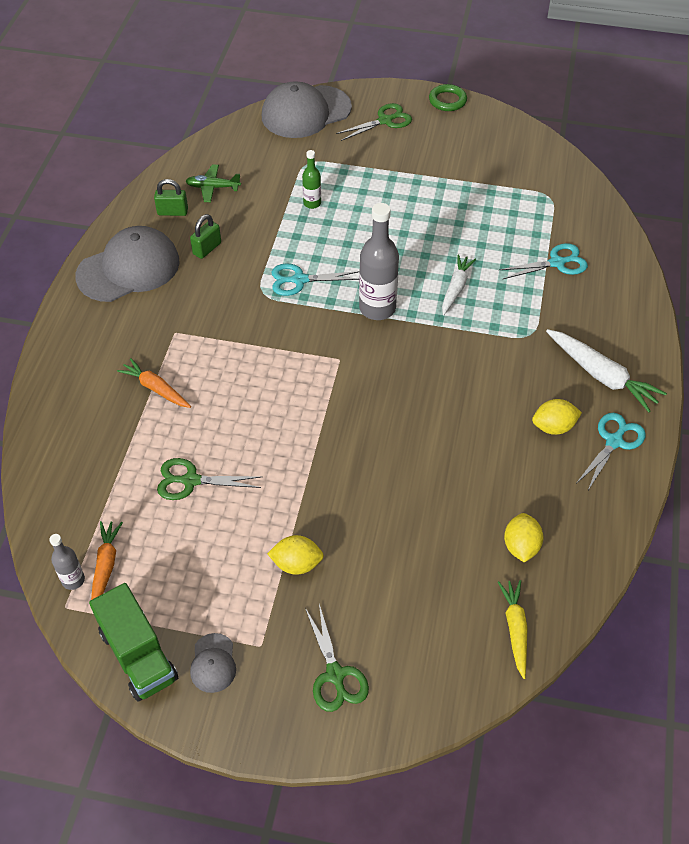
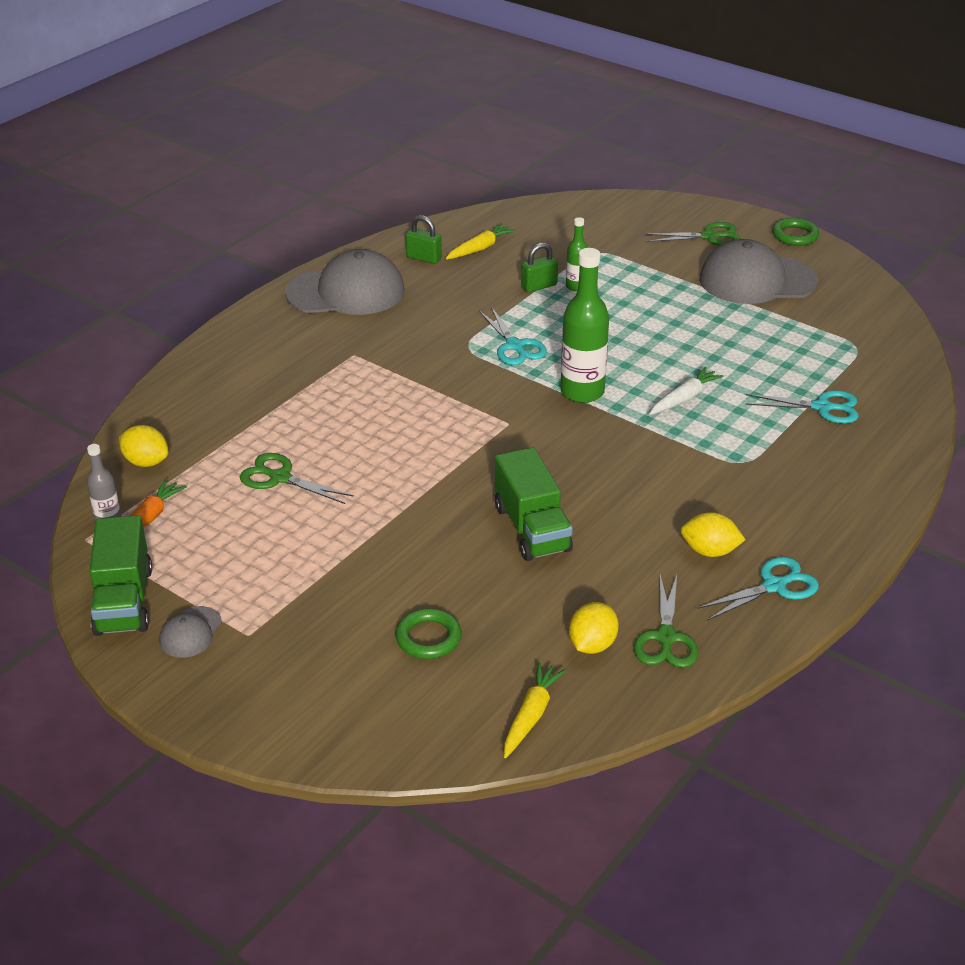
camera: 25 degrees right, 15 degrees down
orange carrot [117,358,191,408] -> none
green plane [186,164,241,202] -> yellow carrot [445,223,516,260]
green padlock [190,214,221,259] -> green padlock moved to [521,242,558,293]
grey cap [262,81,352,138] -> grey cap moved to [700,239,818,304]
yellow lemon [267,535,324,575] -> yellow lemon moved to [119,425,168,467]
turquoise scissors [272,264,359,296] -> turquoise scissors turned 135 degrees counterclockwise [479,307,547,365]
green scissors [305,604,369,712] -> green scissors moved to [633,575,699,668]
grey bottle [359,203,399,320] -> green bottle [560,248,609,403]
white carrot [546,329,667,412] -> none
none -> green ring [395,608,462,659]
none -> green truck [495,447,573,561]

